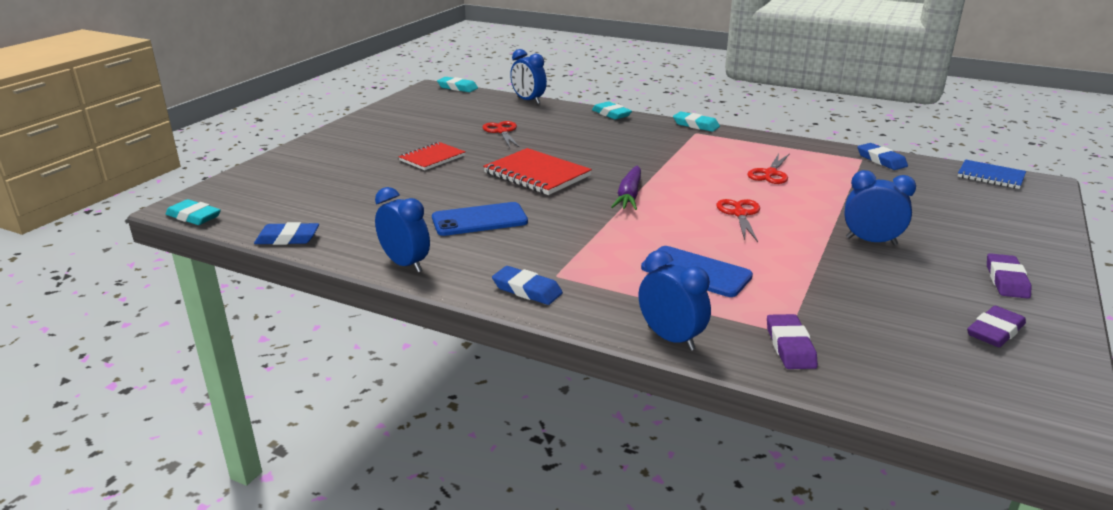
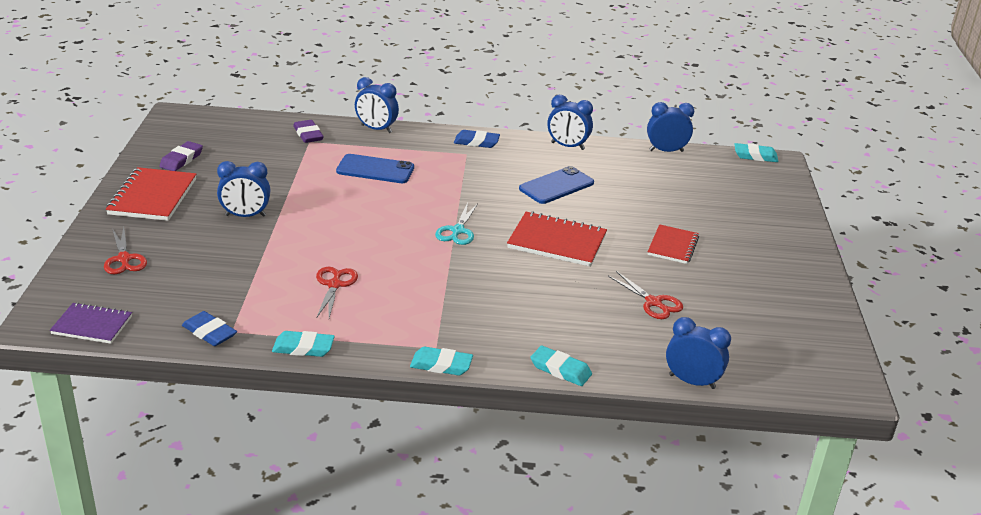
camera: 155 degrees right, 5 degrees up
blue eraser [254,222,319,245] -> blue clock [647,102,694,152]
turquoise eraser [437,77,478,92] -> turquoise eraser moved to [272,331,335,357]
purple carrot [611,166,641,210] -> turquoise scissors [435,203,478,245]
red scissors [716,199,760,242] -> red scissors moved to [104,227,147,274]
blue notebook [958,159,1026,189] -> purple notebook [50,302,132,344]
purple eraser [987,253,1032,299] -> red notebook [106,167,196,221]

